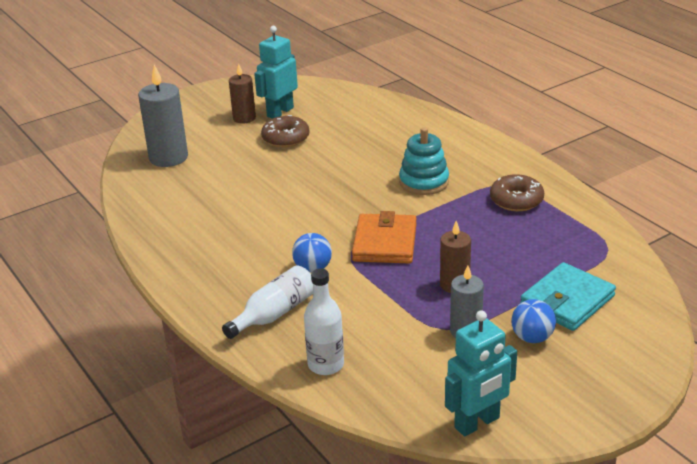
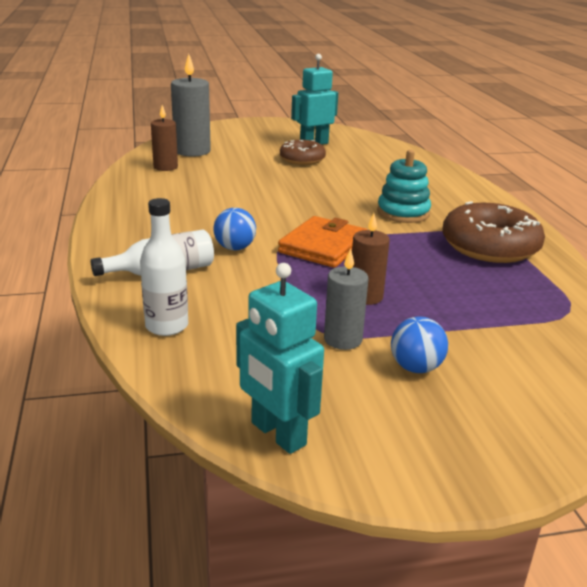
camera: 20 degrees right, 5 degrees down
brown candle [229,64,256,124] -> brown candle moved to [151,105,178,171]
turquoise robot [445,310,517,436] -> turquoise robot turned 60 degrees clockwise [236,263,324,454]
brown donut [490,174,544,211] -> brown donut [442,201,545,263], size x1.63
turquoise wallet [520,262,616,331] -> none

